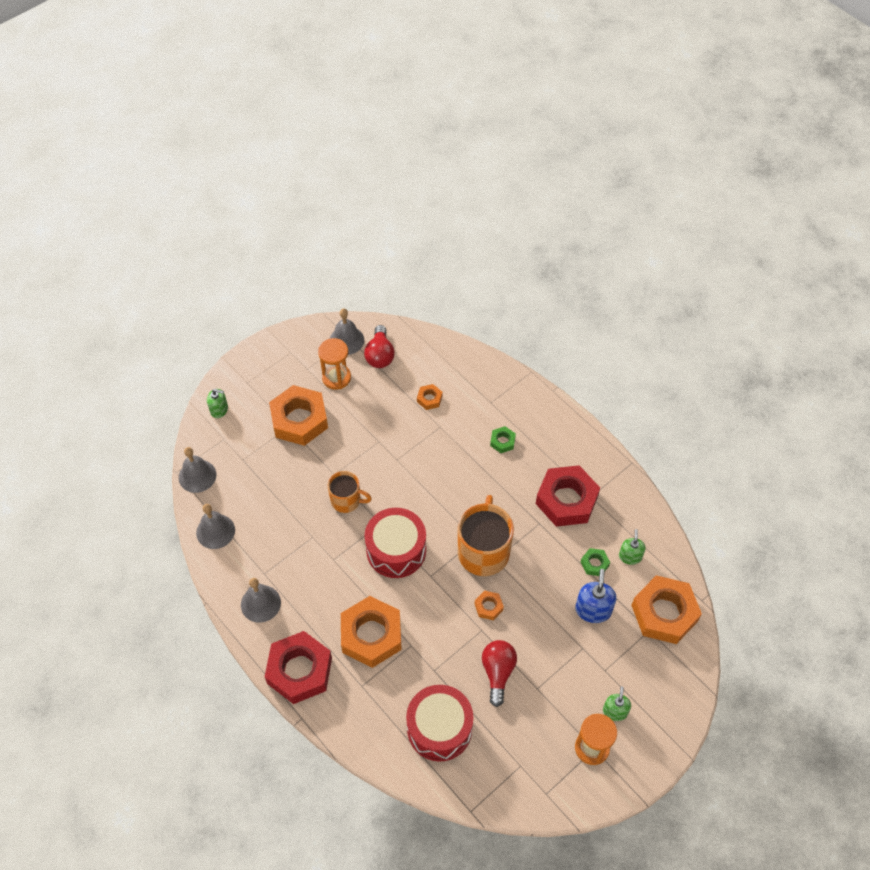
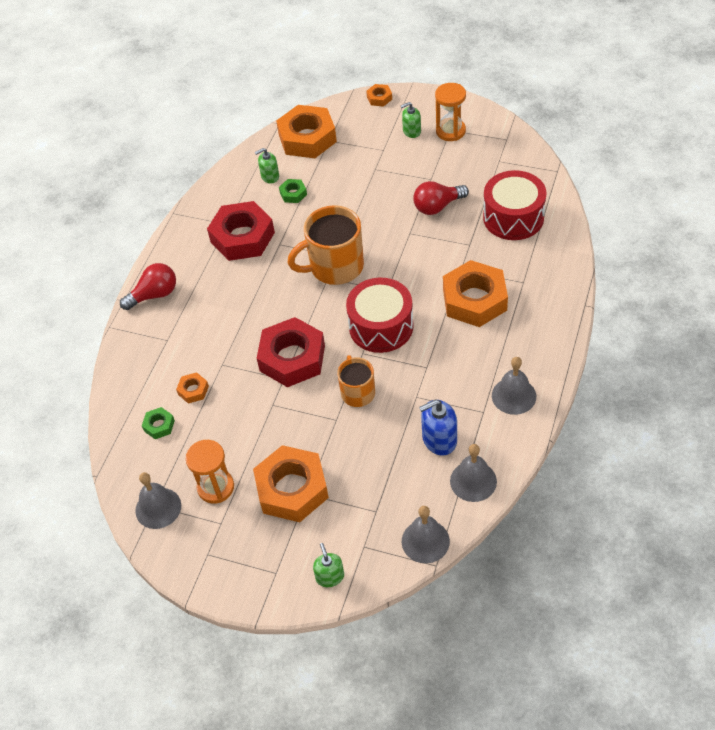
camera: 115 degrees left, 5 degrees down
red nut [265,631,332,704] -> red nut moved to [257,317,325,387]
red light bulb [364,325,395,368] -> red light bulb moved to [120,263,176,310]
orange nut [475,591,504,620] -> orange nut moved to [366,84,392,107]
green nut [490,426,516,453] -> green nut moved to [142,407,175,439]
blue soap dispenser [575,569,616,623] -> blue soap dispenser moved to [419,399,457,455]

